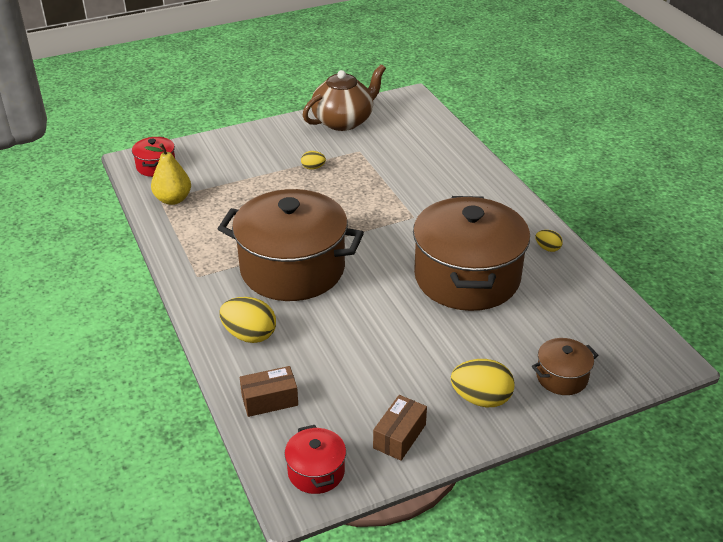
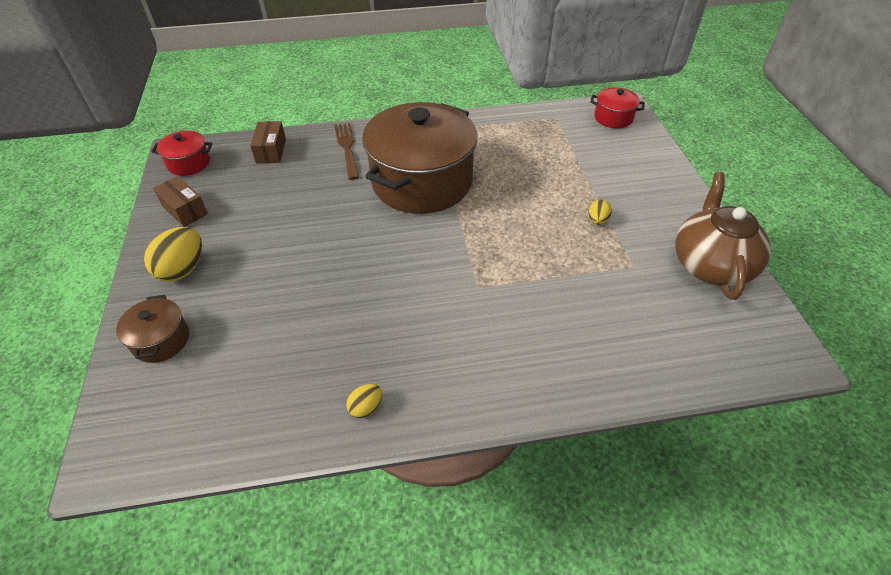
camera: 105 degrees right, 10 degrees up
yellow pear [145,143,191,205] -> none
yellow egg [219,297,276,343] -> brown fork [334,123,359,180]
brown teapot [303,64,386,131] -> brown teapot turned 150 degrees counterclockwise [675,172,771,300]
brown pot [413,196,530,311] -> none

